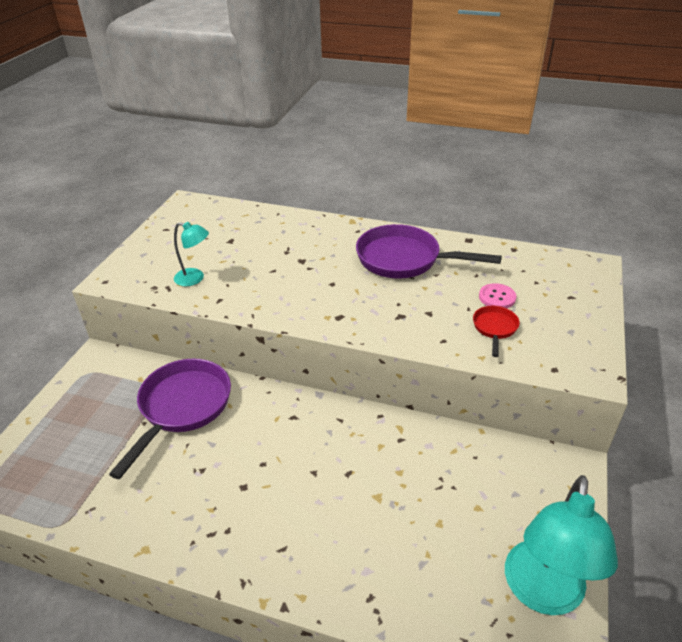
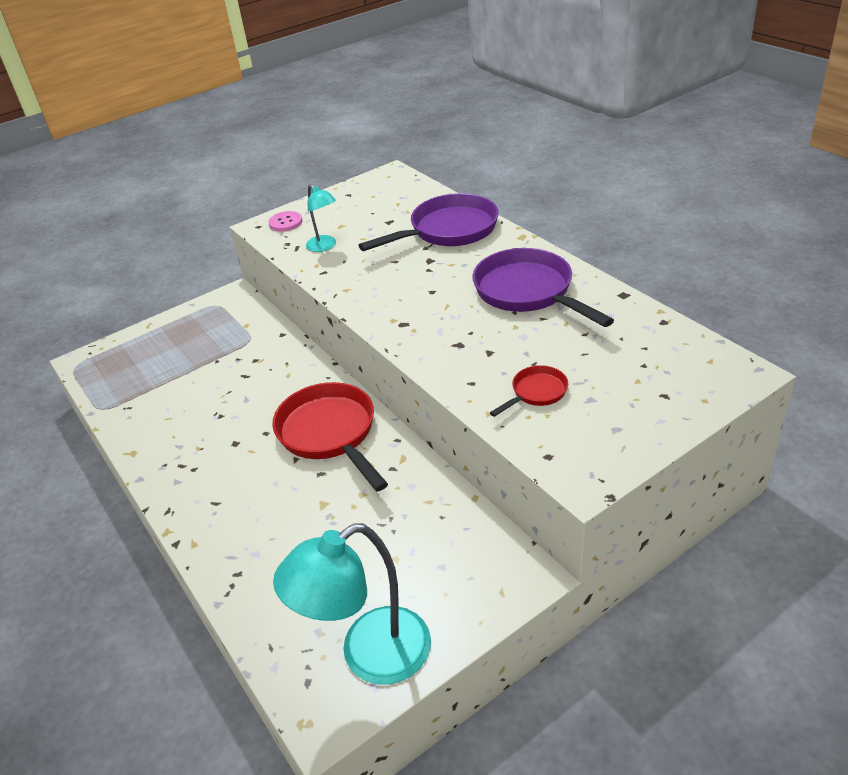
camera: 40 degrees right, 0 degrees up
purple pan [109,359,231,479] -> purple pan moved to [359,193,499,251]
pink button [479,283,516,308] -> pink button moved to [268,211,303,232]
none -> red pan [272,382,388,491]

